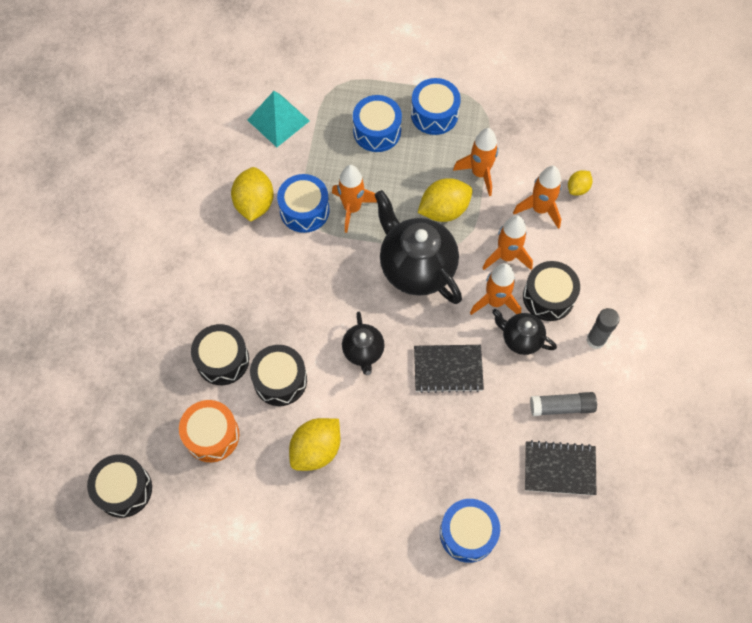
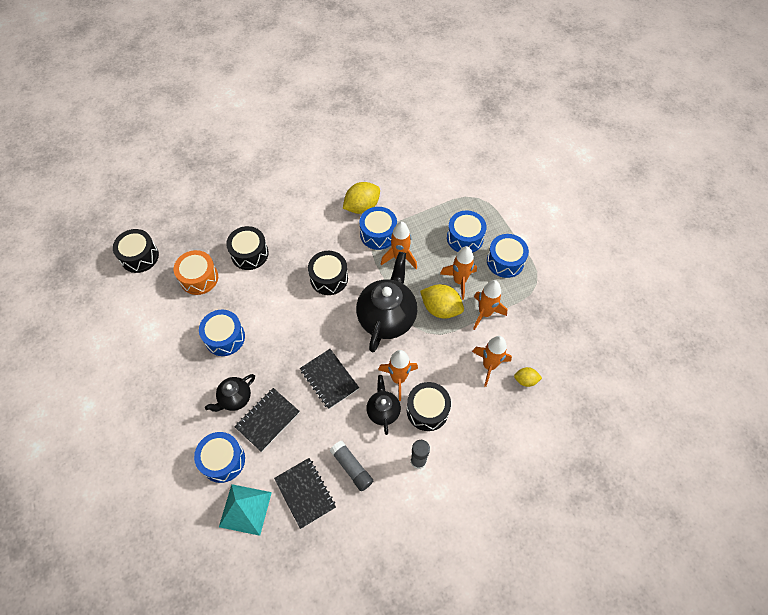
camera: 55 degrees right, 5 degrees down
turquoise pyramid [248,91,310,147] -> turquoise pyramid moved to [219,484,272,536]
black drum [250,345,307,406] -> black drum moved to [308,251,348,295]
yellow lemon [289,418,340,471] -> blue drum [199,310,245,356]
black teapot [342,312,384,375] -> black teapot moved to [205,374,255,412]
orange rocket [482,215,533,270] -> orange rocket moved to [440,246,477,300]
none -> black notebook [235,388,300,452]

